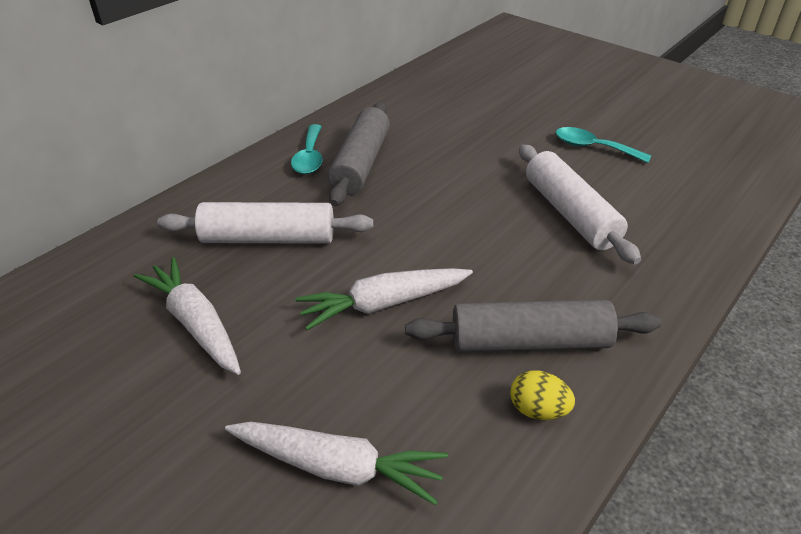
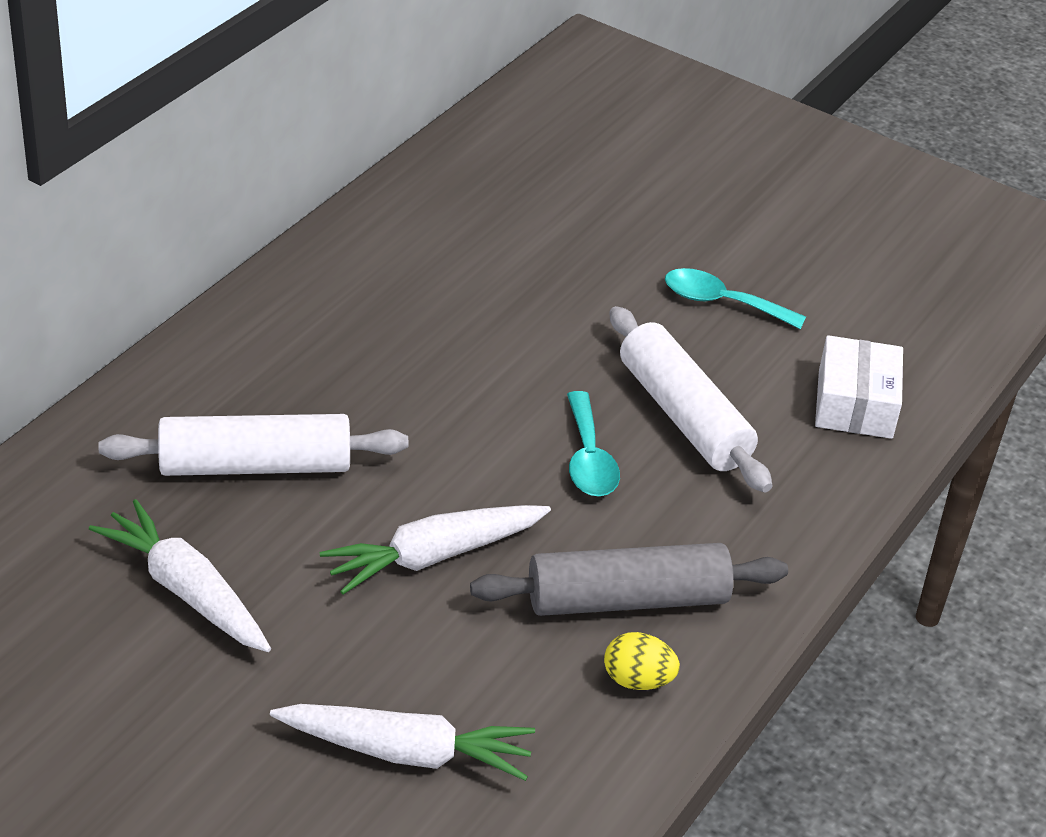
camera: 10 degrees left, 0 degrees up
turquoise spoon [291,124,323,174] -> turquoise spoon moved to [567,391,620,496]
grey rolling pin [328,102,390,206] -> none
none -> white box [815,335,903,439]

